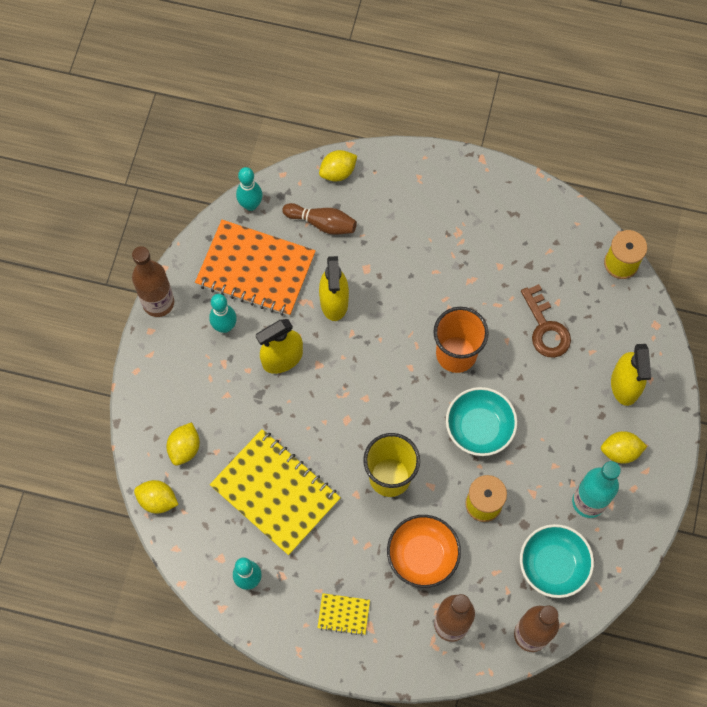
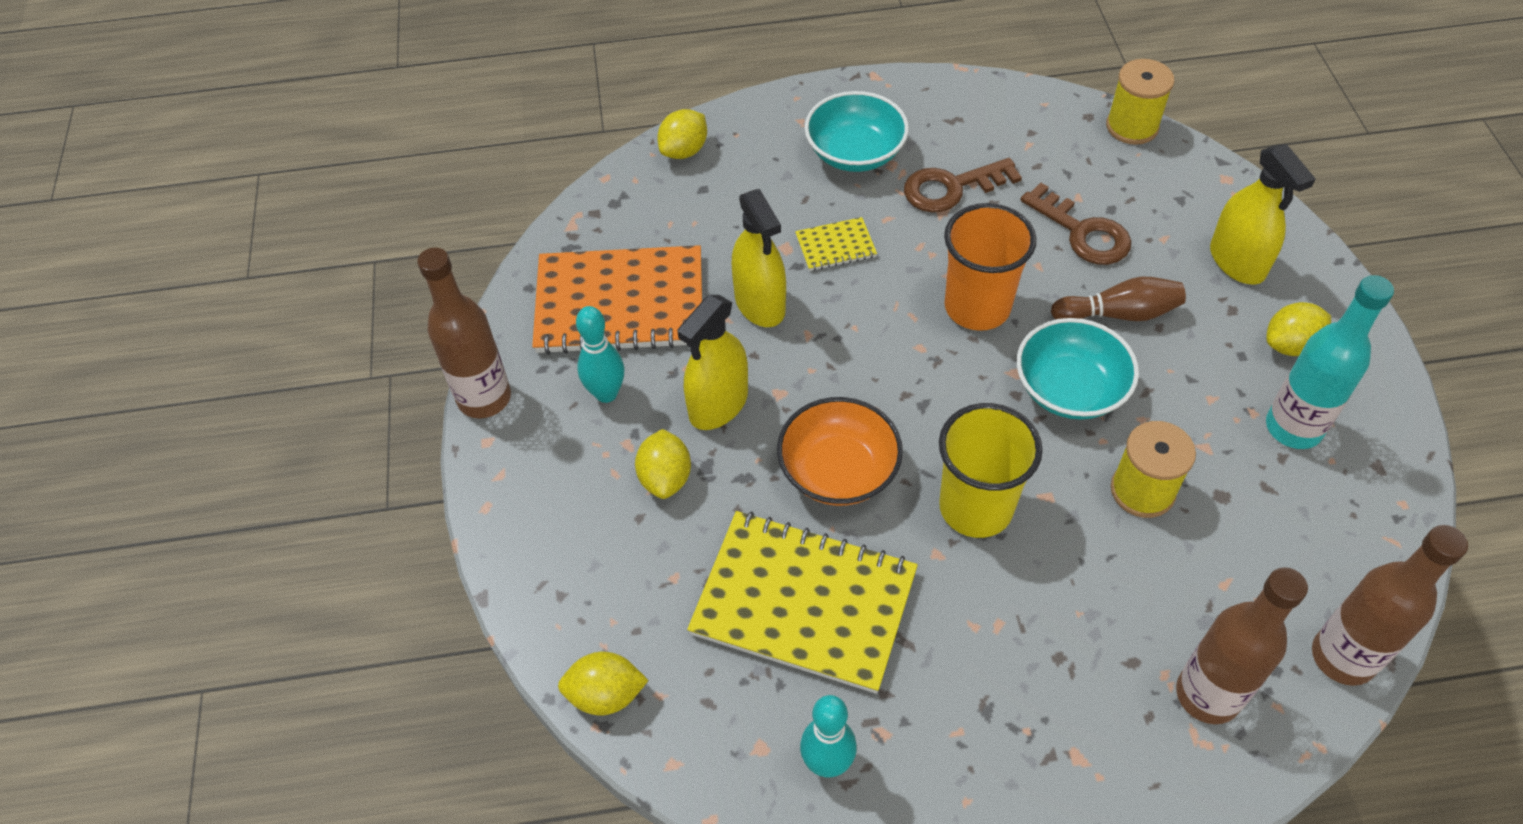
camera: 20 degrees left, 15 degrees down
yellow lemon [166,422,200,465] -> yellow lemon moved to [635,429,691,499]
turquoise bowling pin [236,167,263,211] -> none
brown bowling pin [282,203,357,235] -> brown bowling pin moved to [1051,277,1186,321]
yellow notebook [317,593,370,636] -> yellow notebook moved to [795,217,877,271]
orange bowl [387,515,461,588] -> orange bowl moved to [777,397,903,506]
turquoise bowl [520,524,594,598] -> turquoise bowl moved to [804,91,909,172]
none -> brown key [904,158,1022,213]

